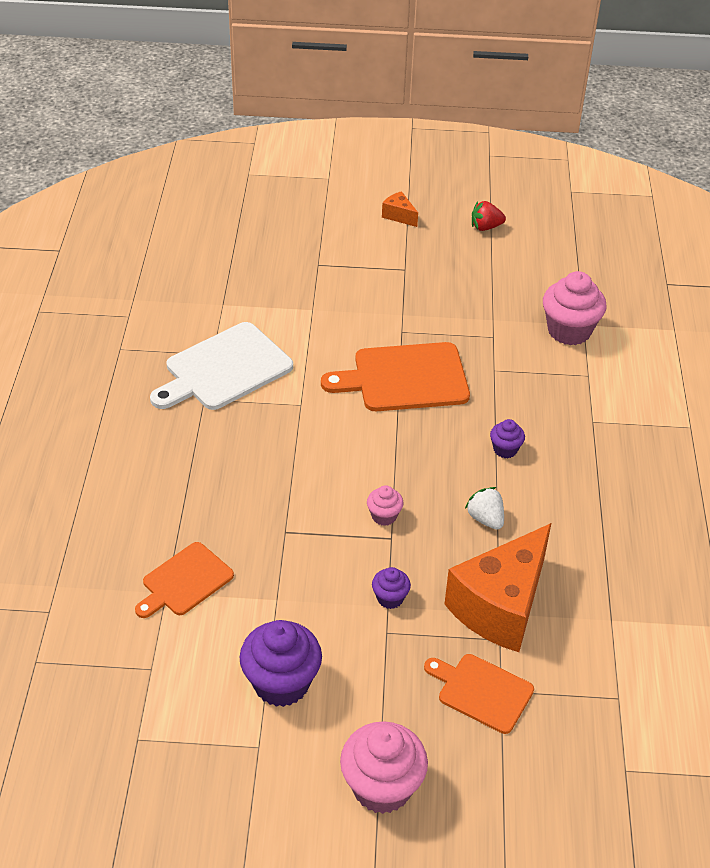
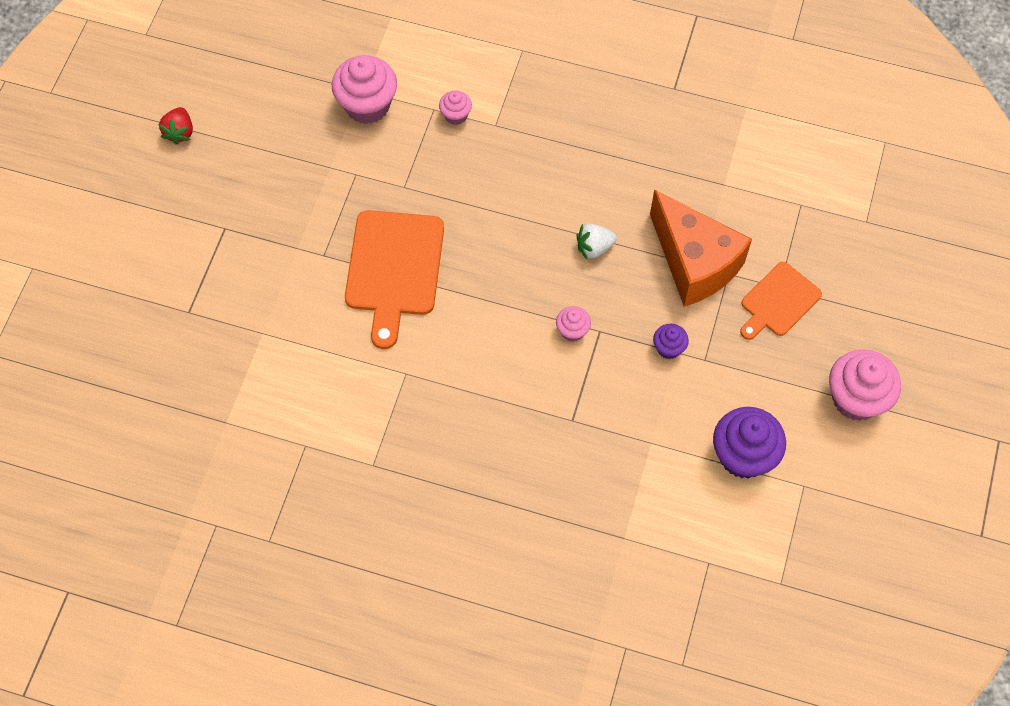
camera: 75 degrees left, 20 degrees up
orange cutting board [135,542,234,618] -> none
white cutting board [150,322,293,410] -> none
orange cheese [382,191,418,227] -> none
purple cupcake [490,419,525,458] -> none
none -> pink cupcake [439,91,472,125]

